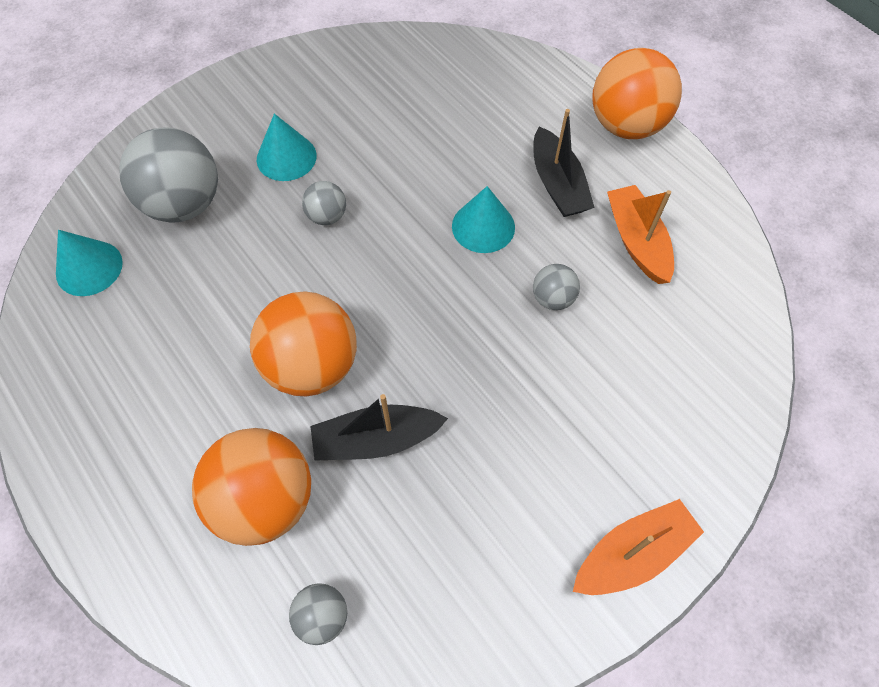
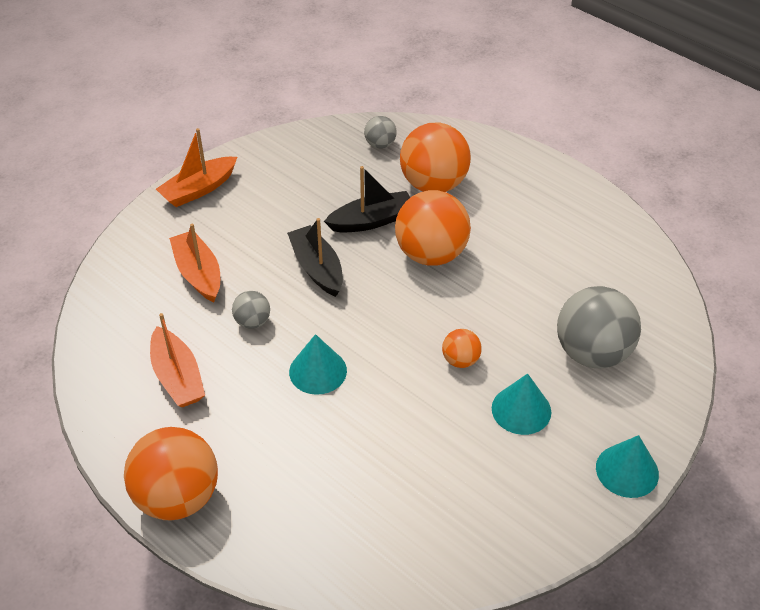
camera: 170 degrees right, 15 degrees down
turquoise cone [56,230,123,296] -> turquoise cone moved to [596,435,659,498]
grey ball [302,181,346,225] -> orange ball [442,329,482,368]
black boat [533,109,595,217] -> black boat moved to [287,218,343,297]
none -> orange boat [169,223,220,302]

